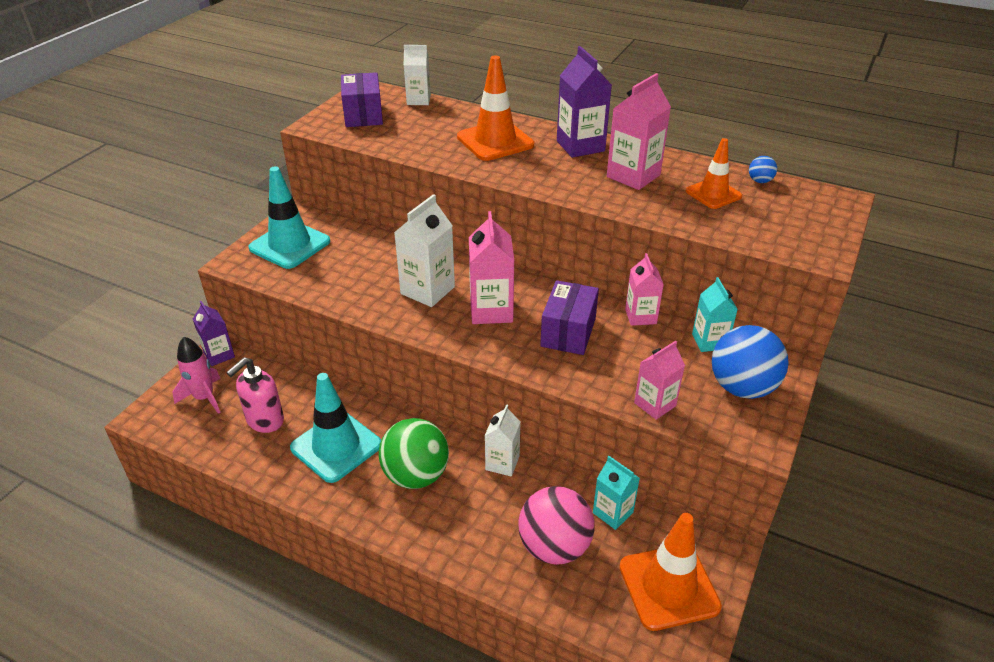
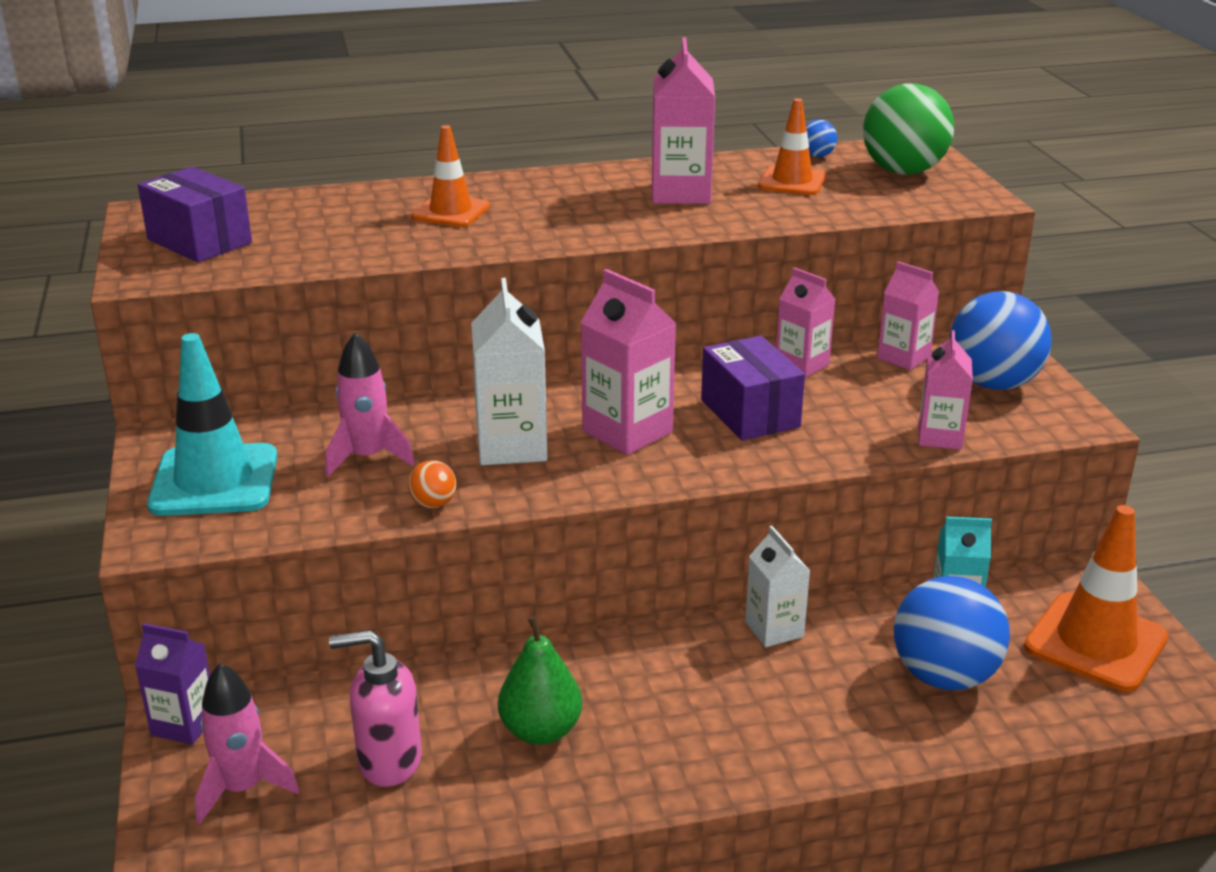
camera: 40 degrees left, 10 degrees down
pink soap dispenser [226,357,284,433] -> pink soap dispenser turned 90 degrees clockwise [329,630,422,787]
turquoise traffic cone [290,373,381,483] -> green pear [498,616,582,745]
green ball [379,418,449,489] -> green ball moved to [863,83,954,175]
white carton [404,45,431,105] -> none
orange traffic cone [457,55,534,161] -> orange traffic cone [411,125,490,227], size x0.63
pink ball [518,486,595,565] -> blue ball [894,576,1010,690]
purple carton [557,46,612,158] -> none
turquoise carton [692,277,738,352] -> pink carton [877,261,939,370]
none -> pink rocket [325,332,415,477]
none -> orange ball [408,460,457,509]

